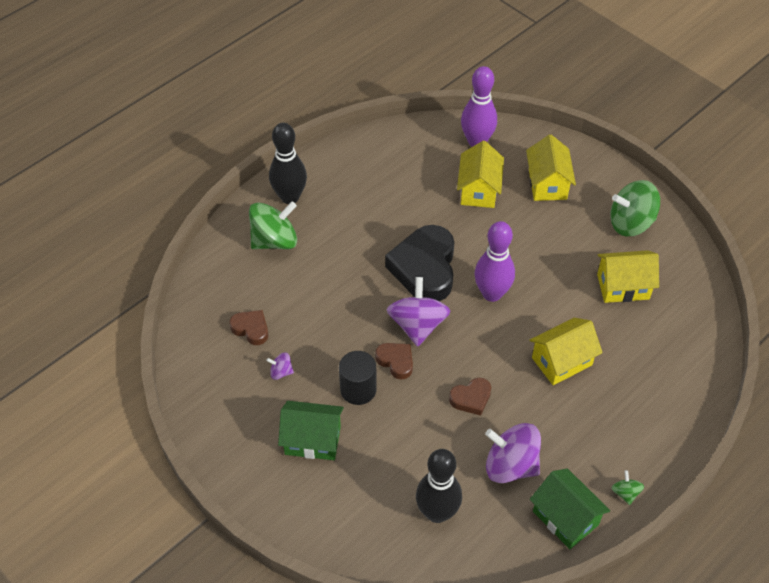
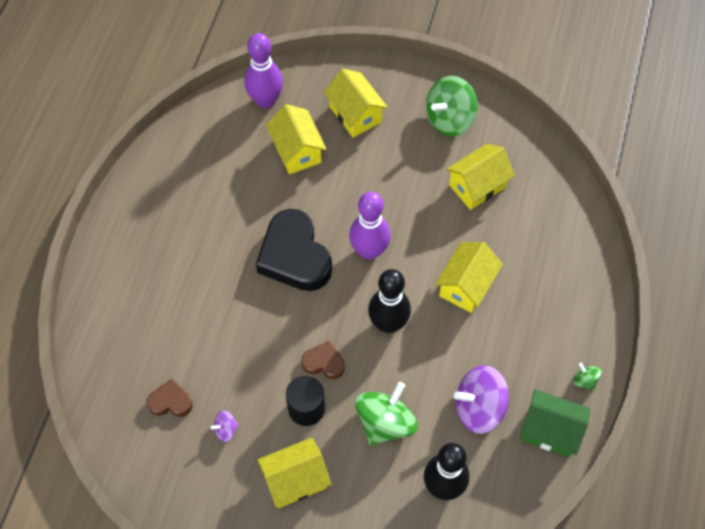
camera: 30 degrees left, 10 degrees up
green spinning top [249,202,297,249] -> green spinning top moved to [355,382,418,446]
black bowling pin [269,123,307,204] -> black bowling pin moved to [368,269,411,333]
green house [278,401,344,460] -> yellow house [257,438,331,508]
purple spinning top [387,277,450,347] -> none
brown heart [449,378,491,416] -> none

